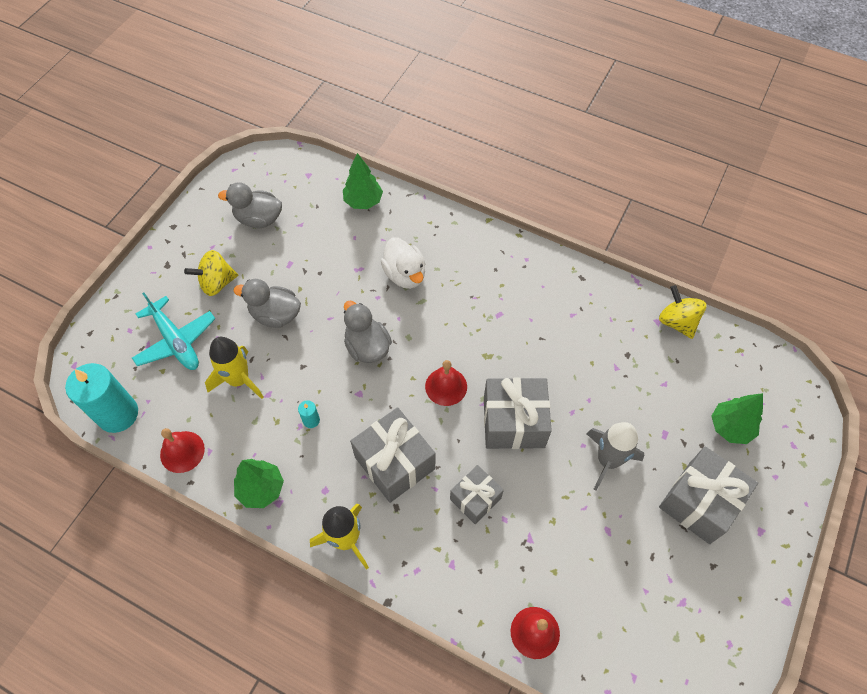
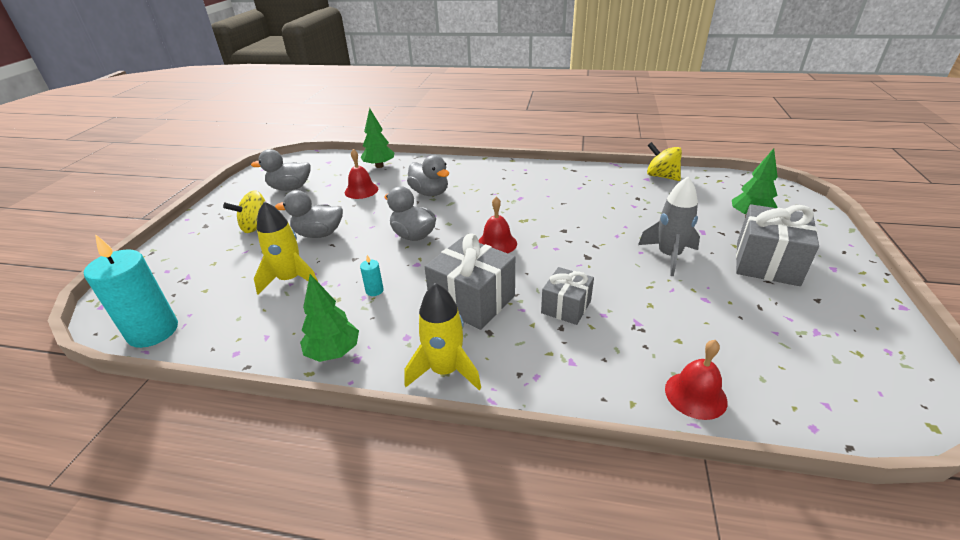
camera: 15 degrees left, 25 degrees down
turquoise plane [132,292,215,370] -> none
red bell [160,428,205,473] -> red bell moved to [345,149,378,199]
white duck [381,237,426,289] -> grey duck [407,155,449,196]
grey gift [484,377,552,449] -> none

